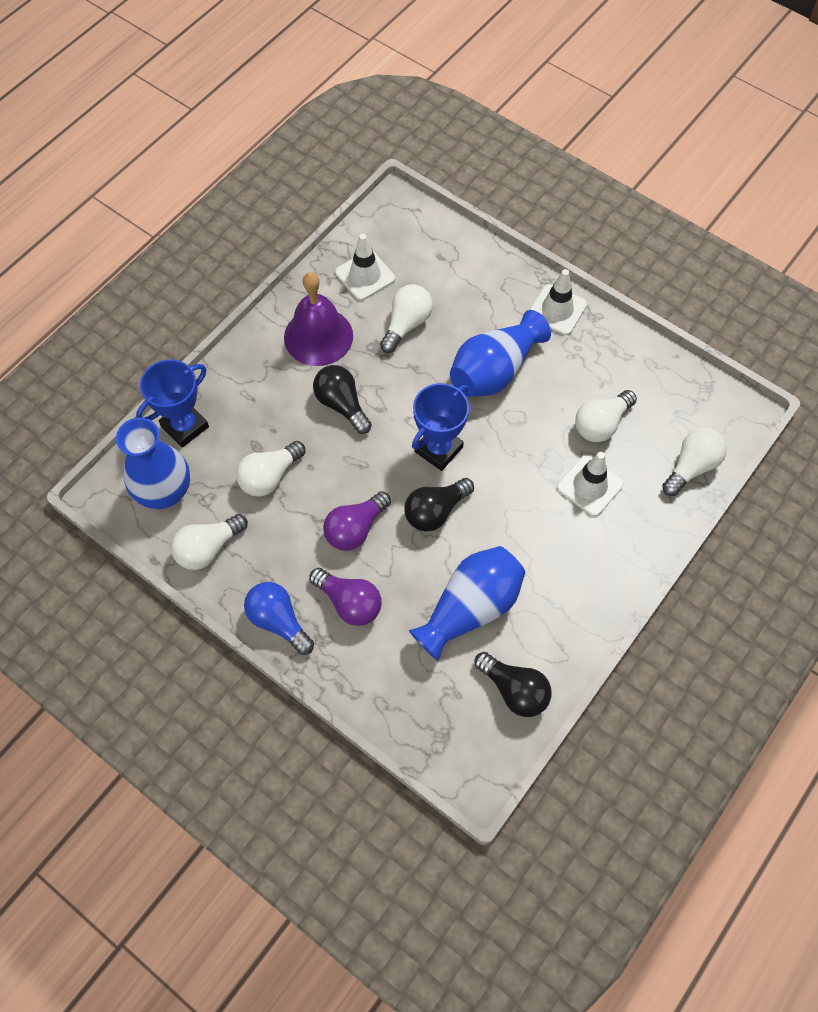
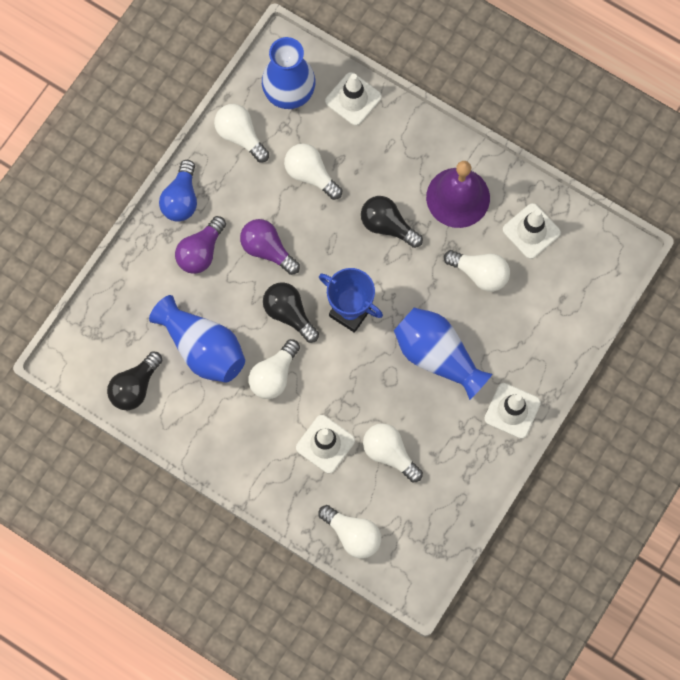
camera: 85 degrees right, 10 degrees up
blue trophy [136,359,209,448] -> white traffic cone [325,72,382,126]
blue light bulb [244,582,314,655] -> blue light bulb turned 150 degrees clockwise [159,160,197,222]
black light bulb [313,365,372,434] -> black light bulb turned 105 degrees counterclockwise [361,196,423,248]
none -> white light bulb [248,339,300,399]

